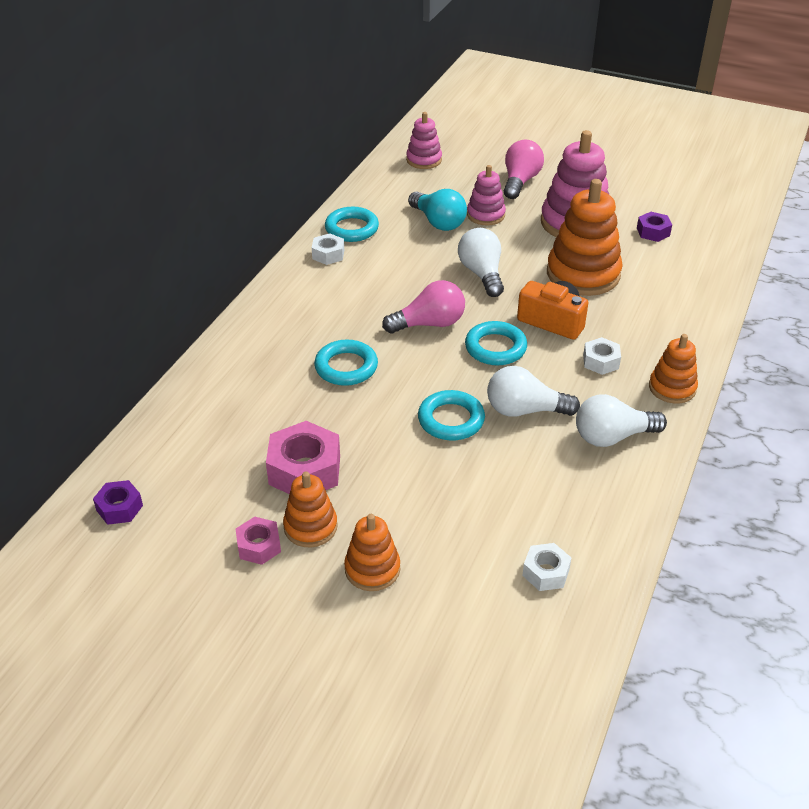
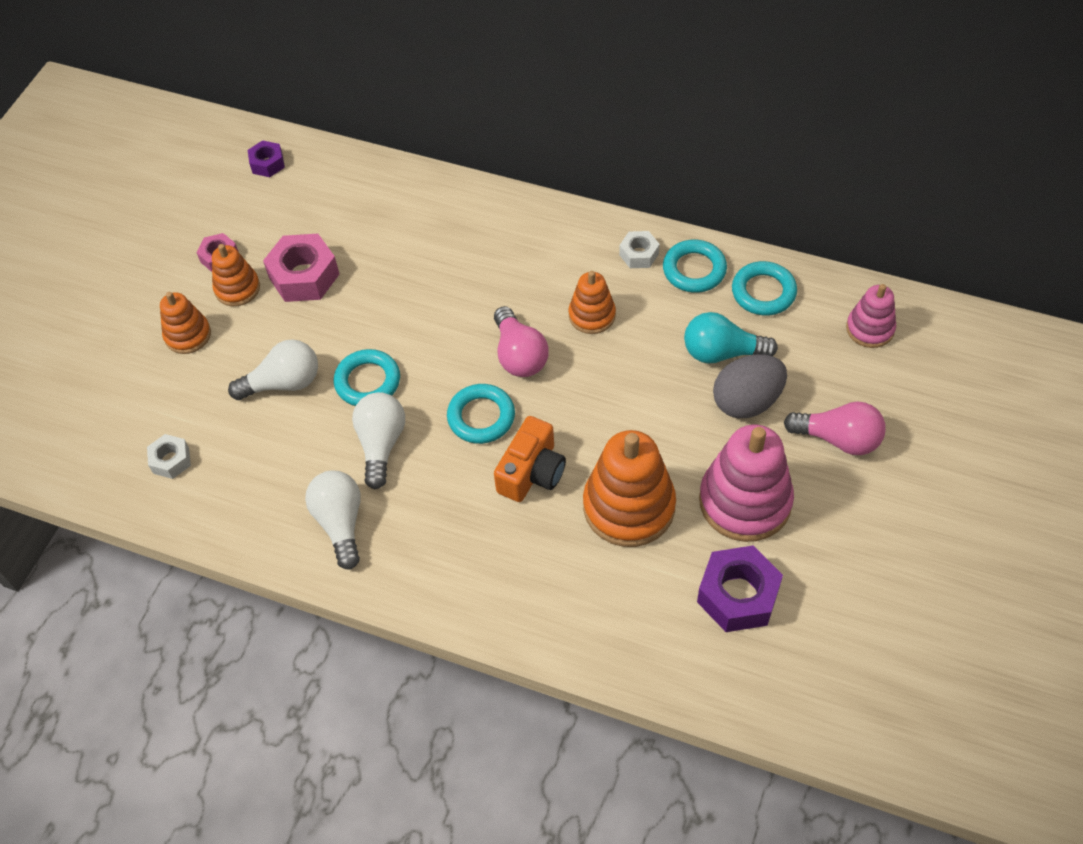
camera: 90 degrees right, 15 degrees up
turquoise ring [314,340,378,386] -> turquoise ring moved to [732,261,797,316]
turquoise light bulb [408,189,467,231] -> turquoise light bulb turned 45 degrees clockwise [684,312,778,364]
white light bulb [458,228,504,297] -> white light bulb moved to [228,340,318,400]
pink stacking toy [467,165,506,225] -> grey egg [713,354,787,418]
white nut [583,337,621,375] -> none
purple nut [637,212,672,242] -> purple nut [697,546,783,632], size x1.79
orange stacking toy [649,334,698,404] -> orange stacking toy moved to [569,271,616,334]

